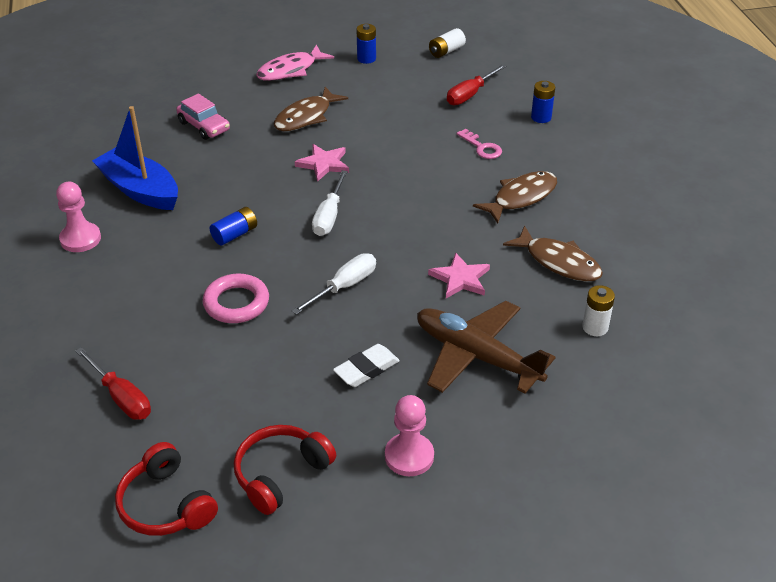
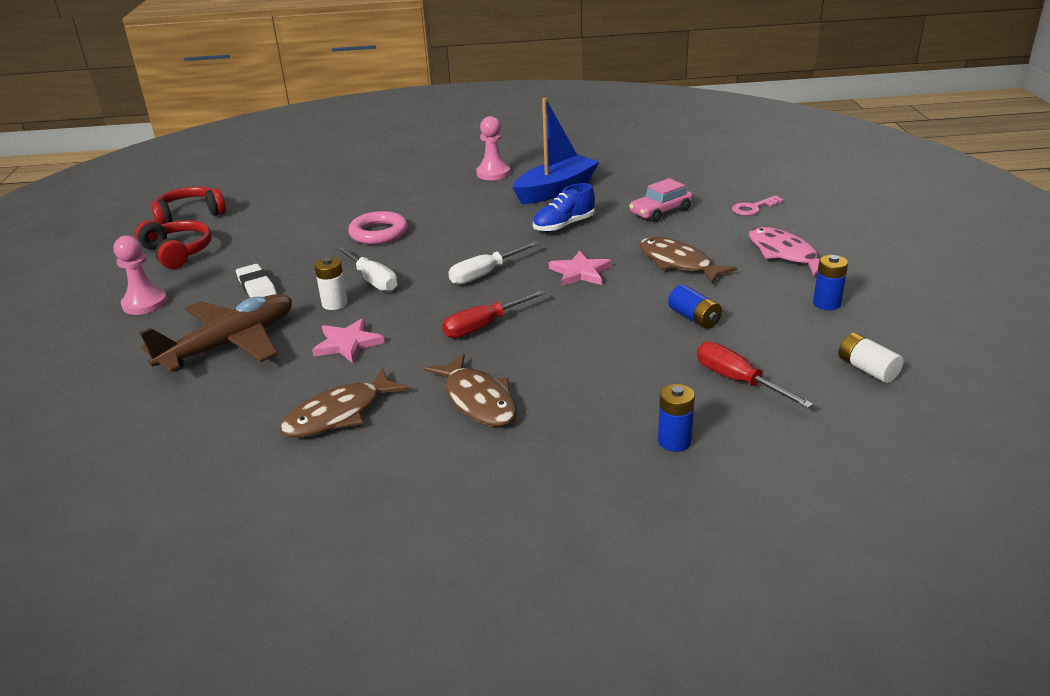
camera: 100 degrees right, 10 degrees down
red screwdriver [75,347,151,420] -> red screwdriver moved to [442,290,546,338]
blue battery [210,207,257,246] -> blue battery moved to [668,285,722,329]
white screwdriver [312,170,348,236] -> white screwdriver turned 60 degrees counterclockwise [448,241,539,285]
pink key [457,129,502,159] -> pink key moved to [732,195,784,216]
white battery [582,285,615,336] -> white battery moved to [314,257,348,310]
none -> blue shoe [533,183,595,232]

